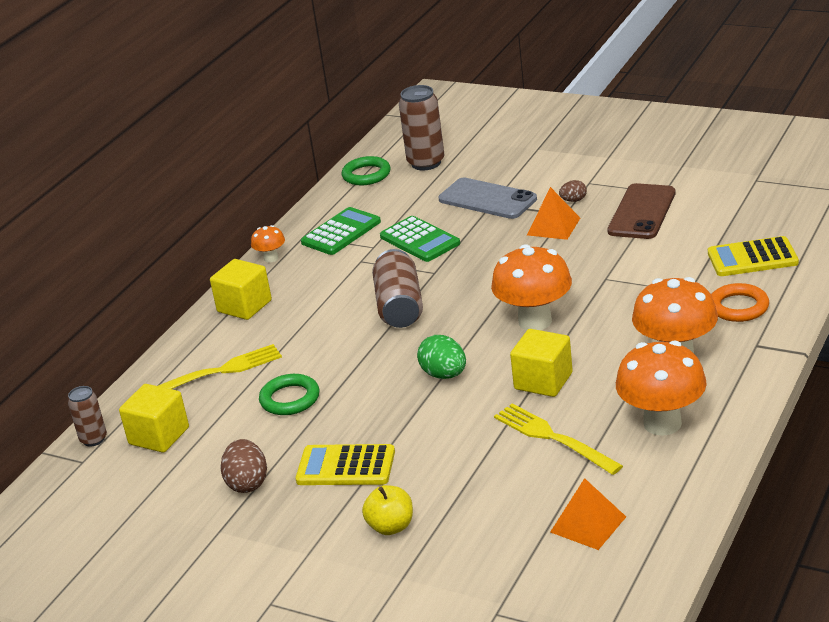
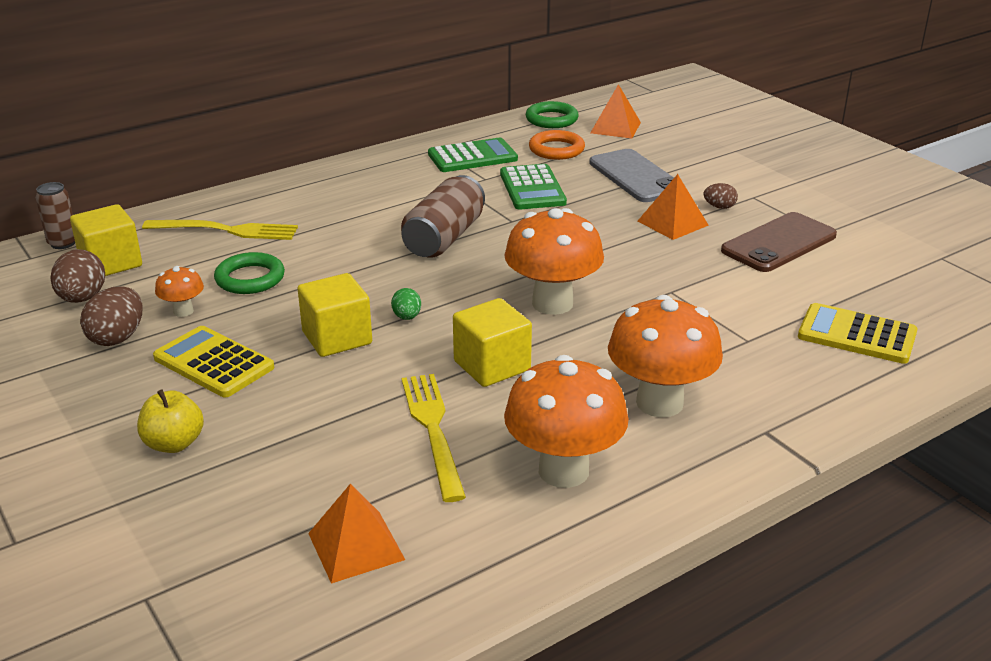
camera: 25 degrees right, 0 degrees up
yellow cube [210,259,272,320] -> yellow cube moved to [297,273,372,357]
orange mushroom [251,225,285,263] -> orange mushroom moved to [155,266,204,317]
brown can [399,85,444,170] -> orange pyramid [590,84,641,139]
green egg [417,335,466,379] -> green egg [391,288,421,320], size x0.58
orange ring [711,283,769,322] -> orange ring moved to [529,130,585,160]
none -> brown egg [50,249,105,303]

